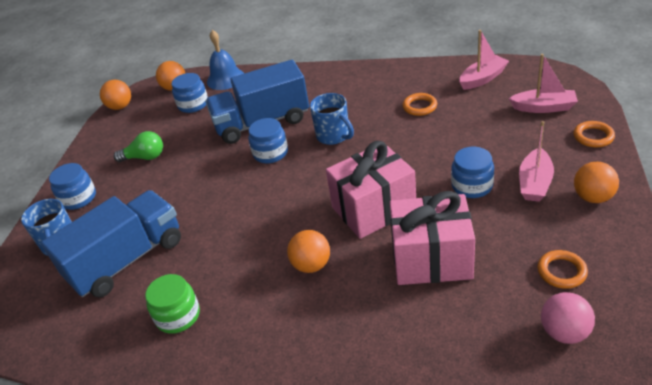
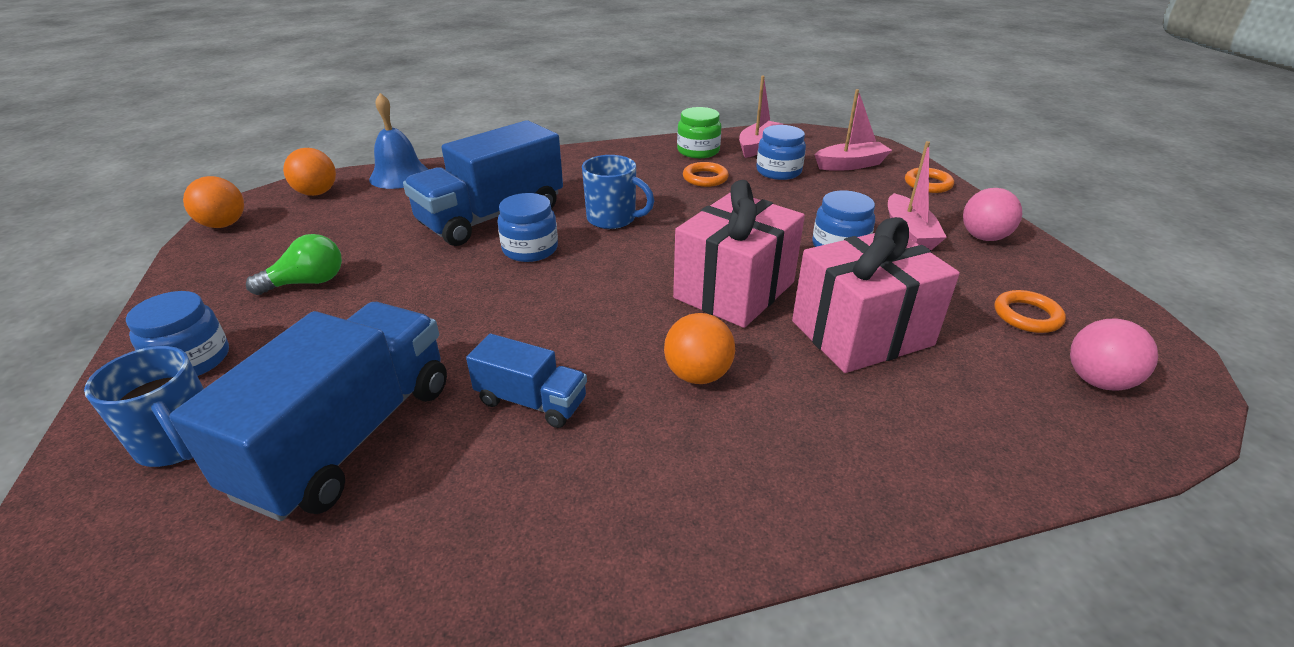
camera: 30 degrees left, 5 degrees down
green jar [145,274,200,334] -> green jar moved to [677,107,721,158]
blue jar [172,73,208,113] -> blue jar moved to [756,125,806,180]
orange ball [574,162,619,203] -> pink ball [963,188,1022,241]
none -> blue truck [466,334,587,428]

